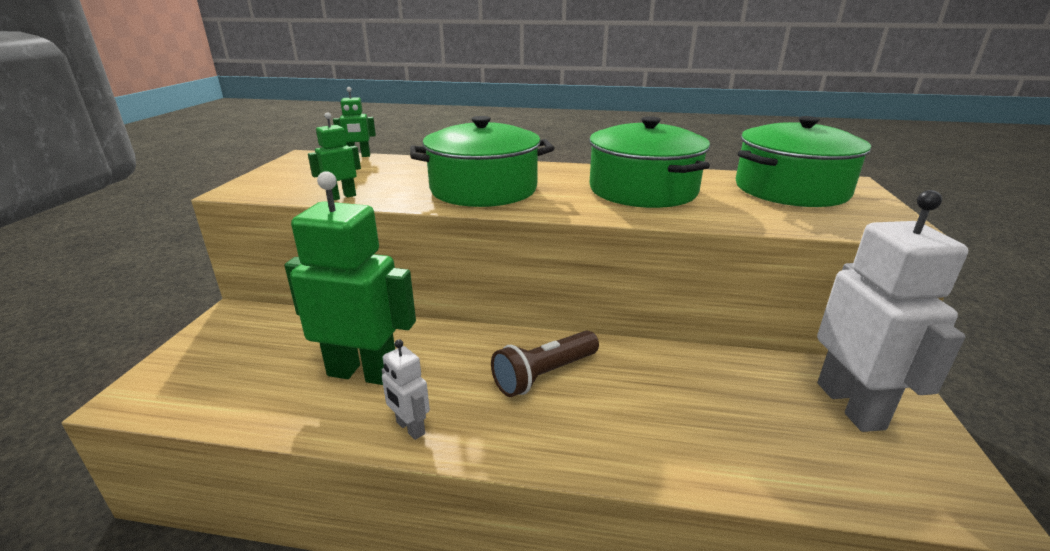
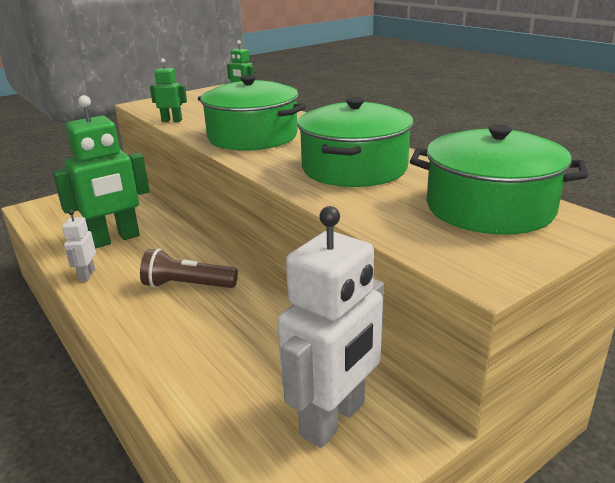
camera: 45 degrees right, 0 degrees up
green robot [284,171,416,385] -> green robot turned 90 degrees clockwise [53,95,150,249]

